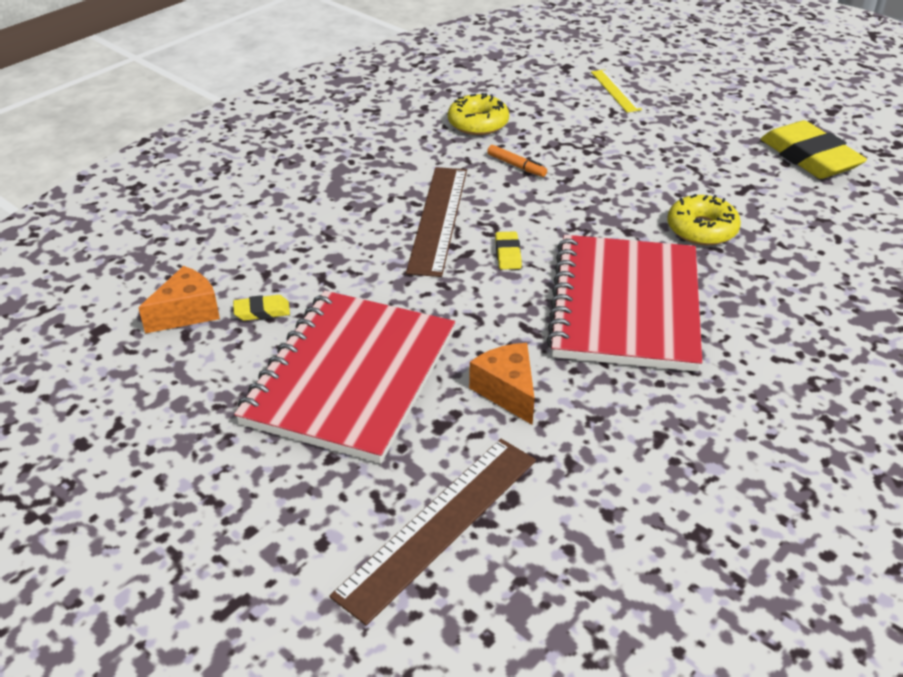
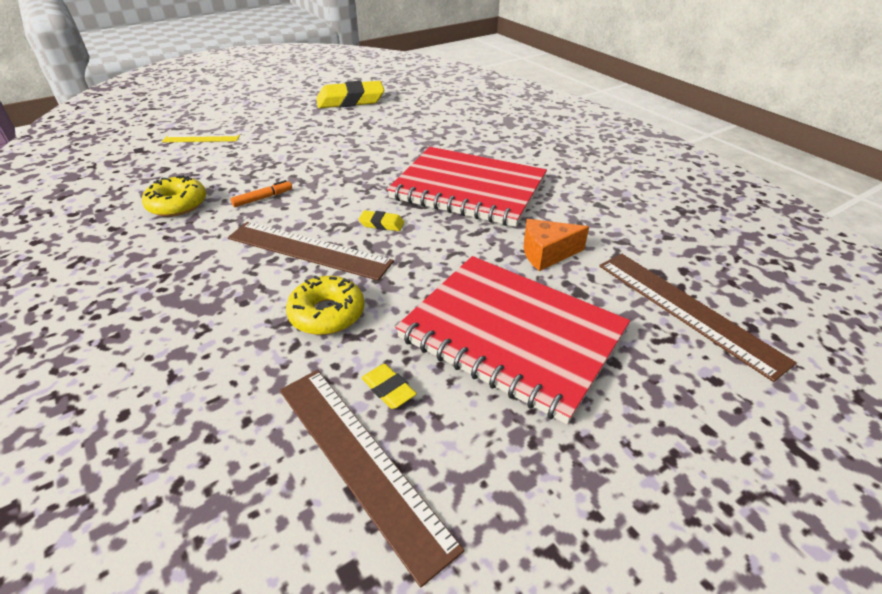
camera: 75 degrees left, 0 degrees up
orange cheese [138,266,220,334] -> brown ruler [280,370,464,588]
yellow eraser [233,295,290,321] -> yellow eraser turned 45 degrees counterclockwise [361,364,417,409]
yellow donut [668,194,741,245] -> yellow donut moved to [286,275,364,335]

